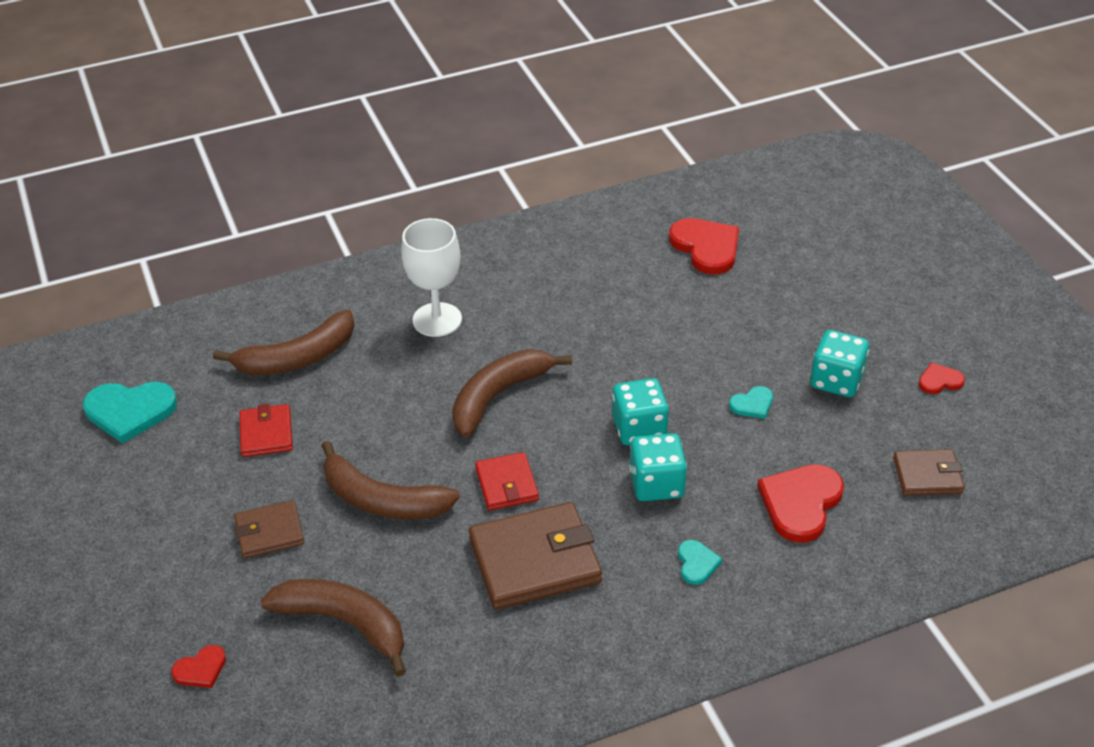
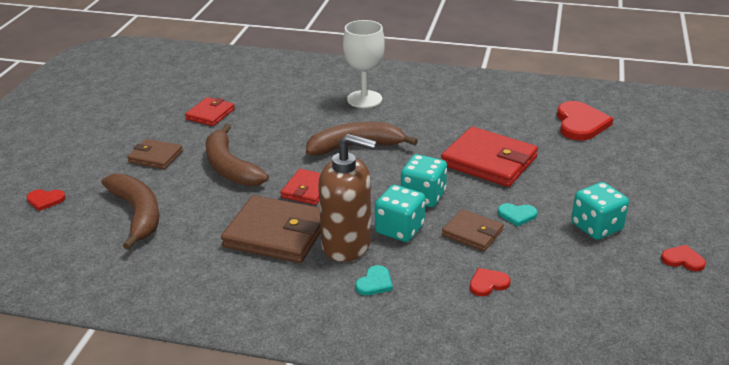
camera: 35 degrees right, 10 degrees down
turquoise heart [83,382,177,444] -> none
brown banana [213,310,355,375] -> none
red heart [757,464,844,543] -> red heart [470,268,510,296], size x0.51
brown wallet [893,449,965,496] -> brown wallet moved to [442,209,504,251]
none -> brown soap dispenser [318,134,377,262]
none -> red wallet [441,127,538,187]

